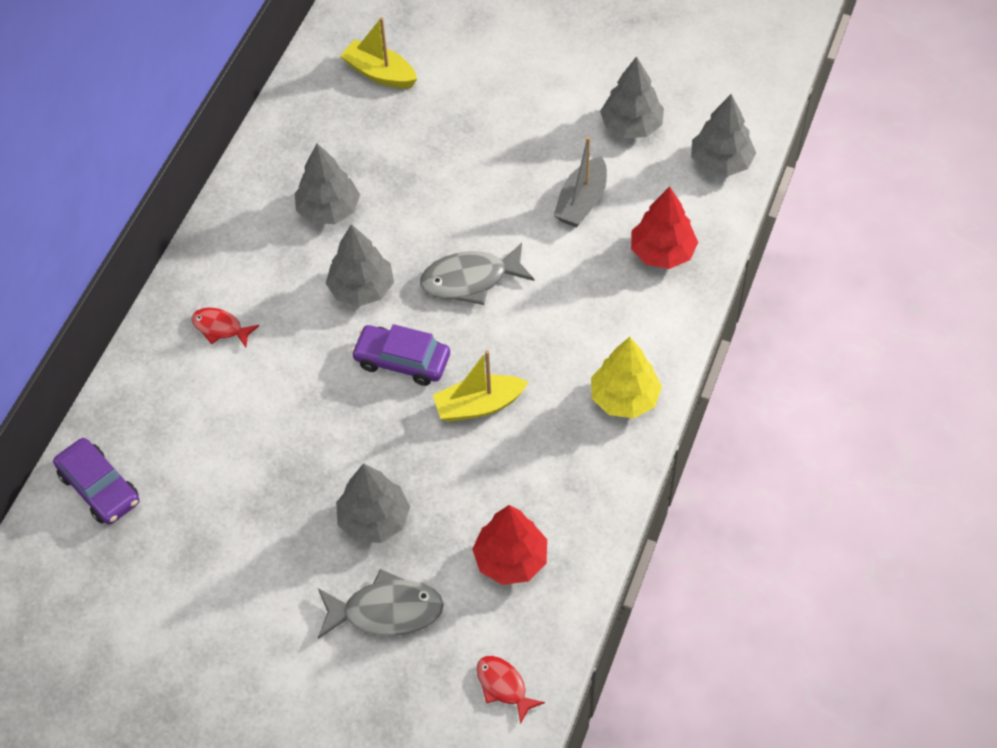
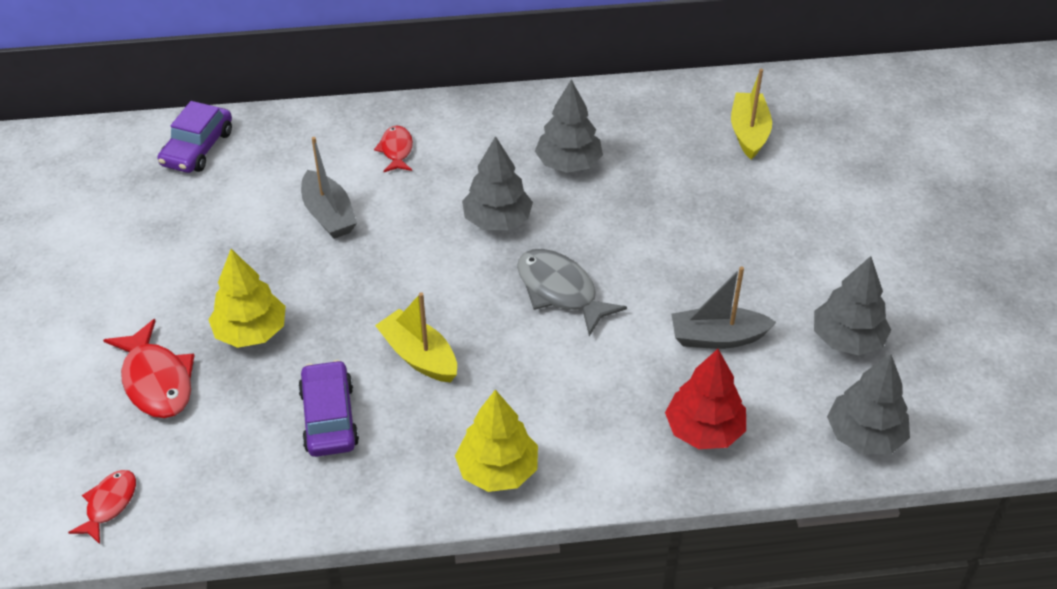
camera: 60 degrees right, 10 degrees down
grey fish [318,569,444,639] -> red fish [103,319,195,418]
grey tree [336,463,410,543] -> yellow tree [208,249,286,348]
purple car [351,324,450,386] -> purple car moved to [298,360,359,457]
red tree [472,505,547,585] -> none
none -> grey boat [301,137,357,239]

